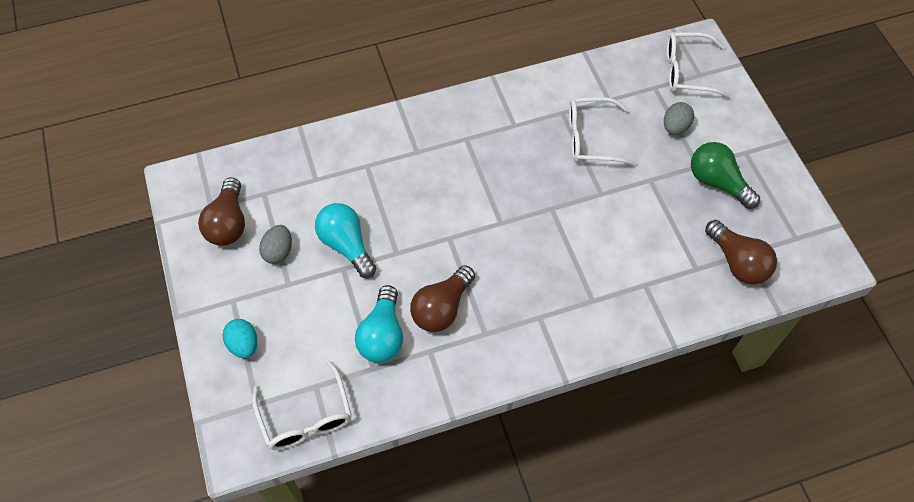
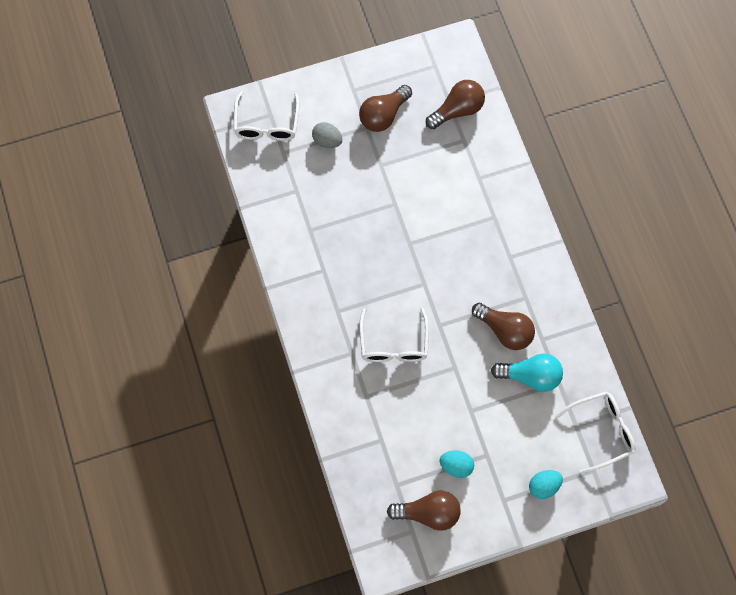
camera: 90 degrees left, 10 degrees up
grey egg [259,225,292,264] -> turquoise egg [440,450,474,478]
turquoise light bulb [315,203,376,278] -> none
white glasses [569,97,637,166] -> white glasses moved to [359,308,429,362]
green light bulb [691,142,760,209] -> brown light bulb [359,85,412,132]

